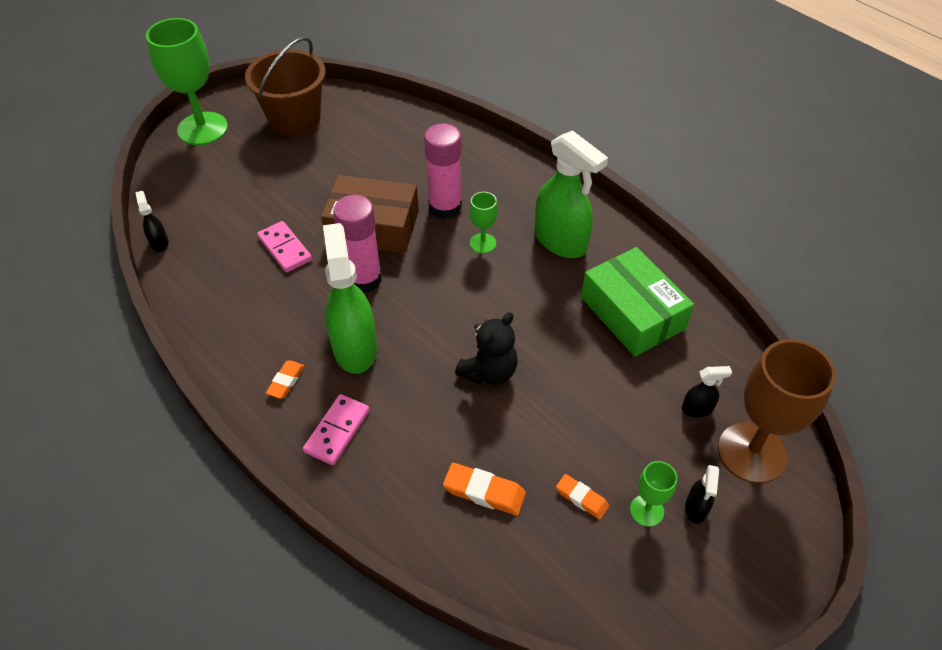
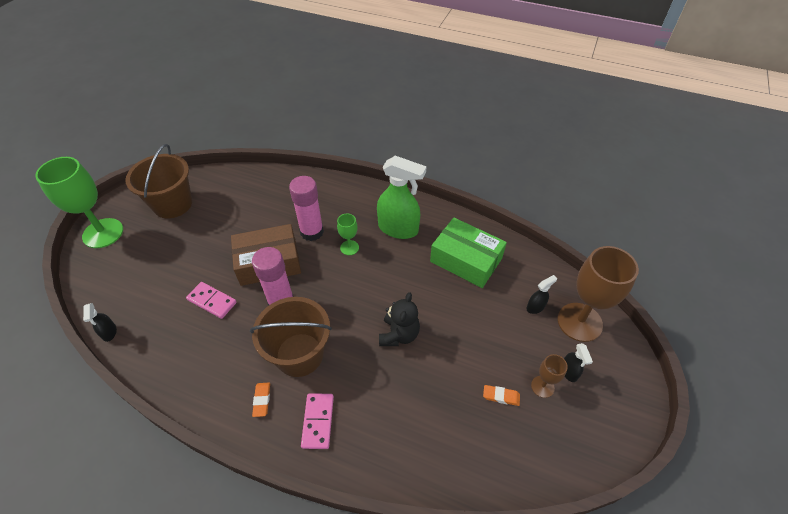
camera: 25 degrees left, 0 degrees up
black spray bottle [135,191,169,252] -> black spray bottle turned 150 degrees counterclockwise [83,303,117,342]
green spray bottle [323,223,377,374] -> brown bucket [250,297,332,377]
orange eraser [443,463,526,515] -> none
green goblet [630,461,677,527] -> brown goblet [531,354,568,398]

